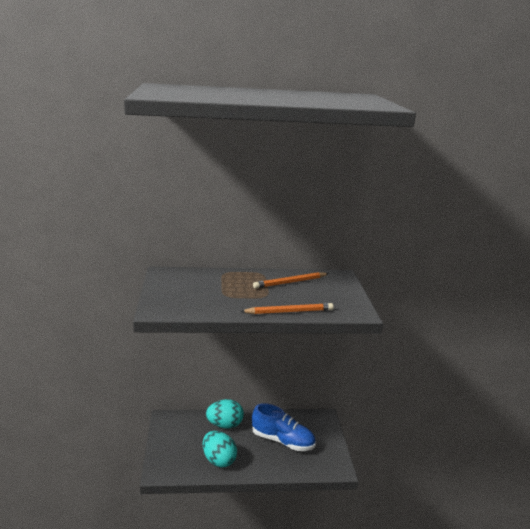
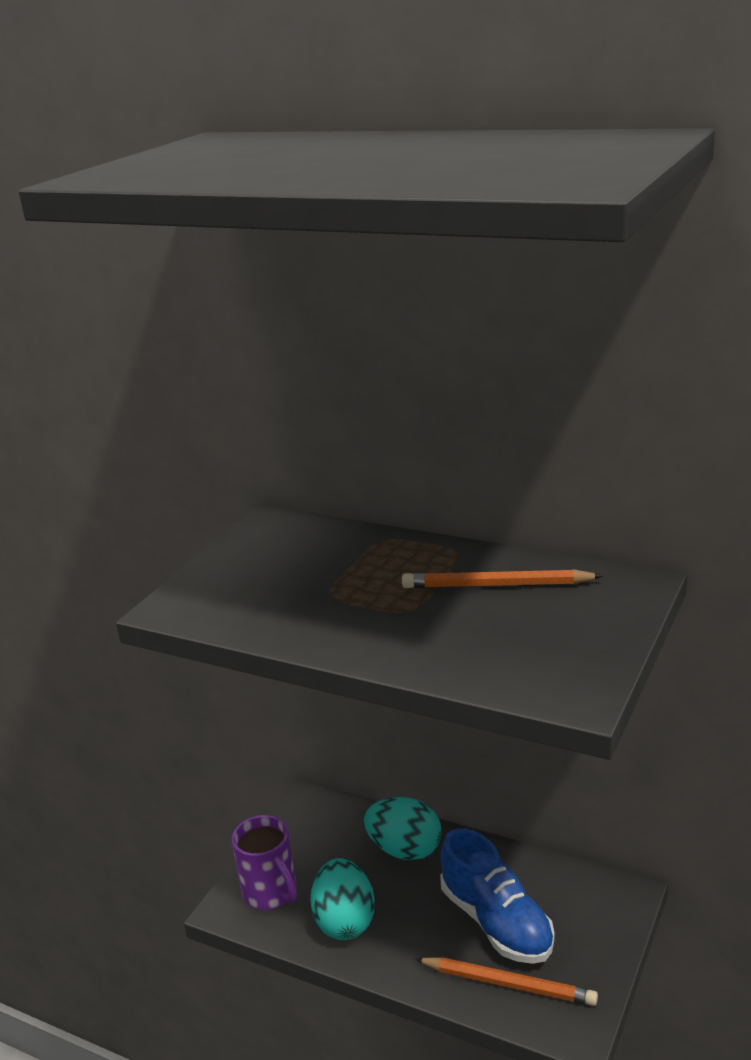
camera: 35 degrees right, 5 degrees up
orange pencil [240,303,334,314] -> orange pencil moved to [415,957,598,1006]
none -> purple mug [232,815,297,910]

